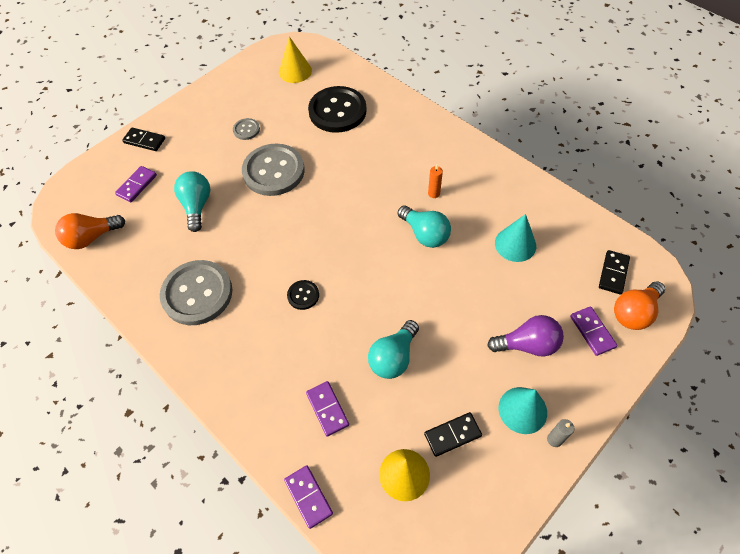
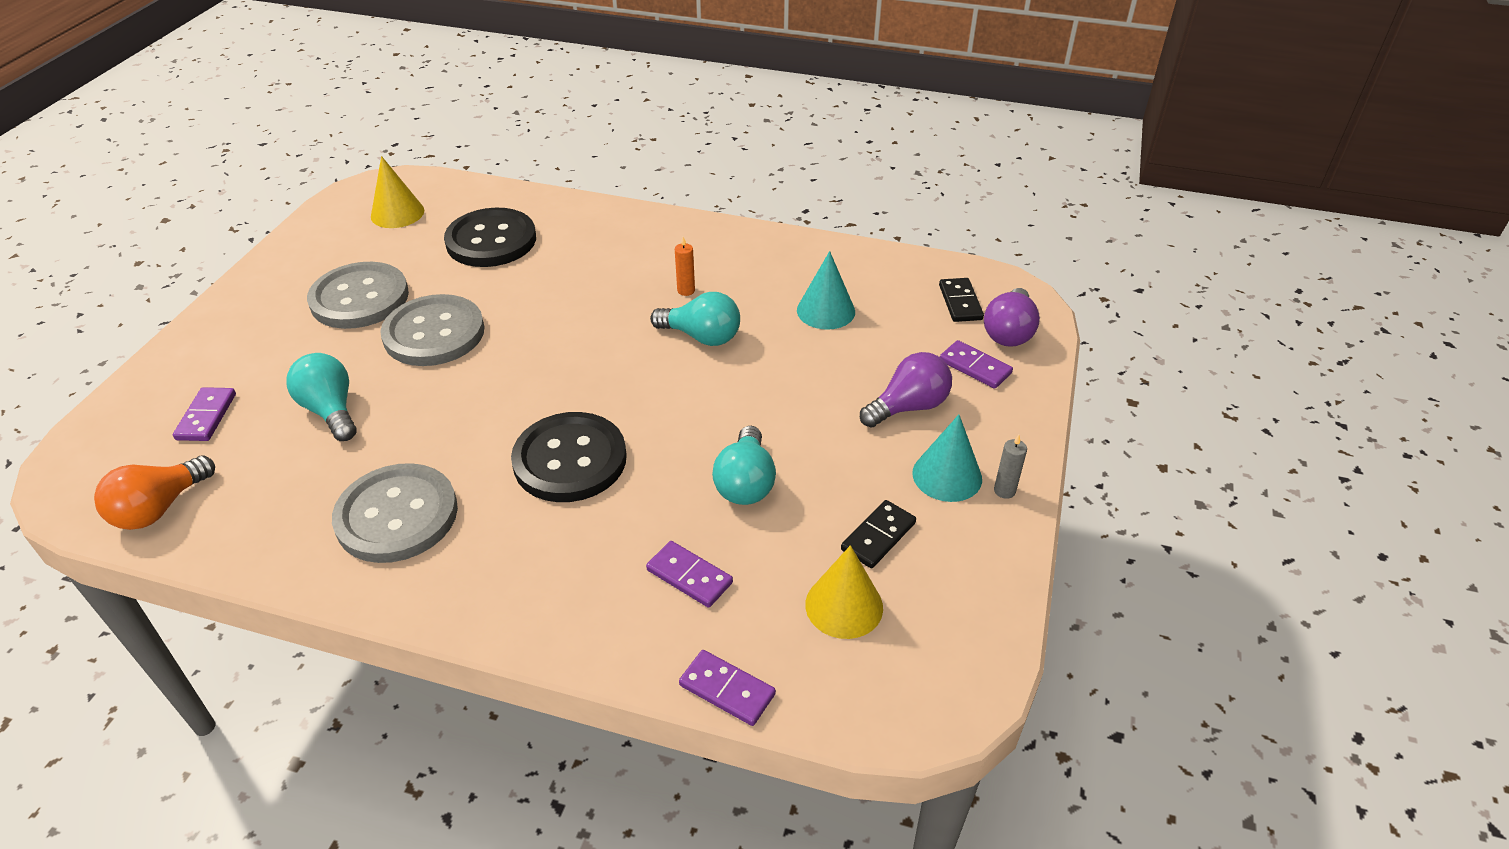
camera: 30 degrees left, 15 degrees down
black domino [122,128,165,151] -> none
grey button [233,118,260,140] -> grey button [307,262,409,329], size x2.21
black button [287,280,319,310] -> black button [511,412,627,502], size x2.21
orange light bulb [614,281,665,330] -> purple light bulb [984,288,1040,347]

